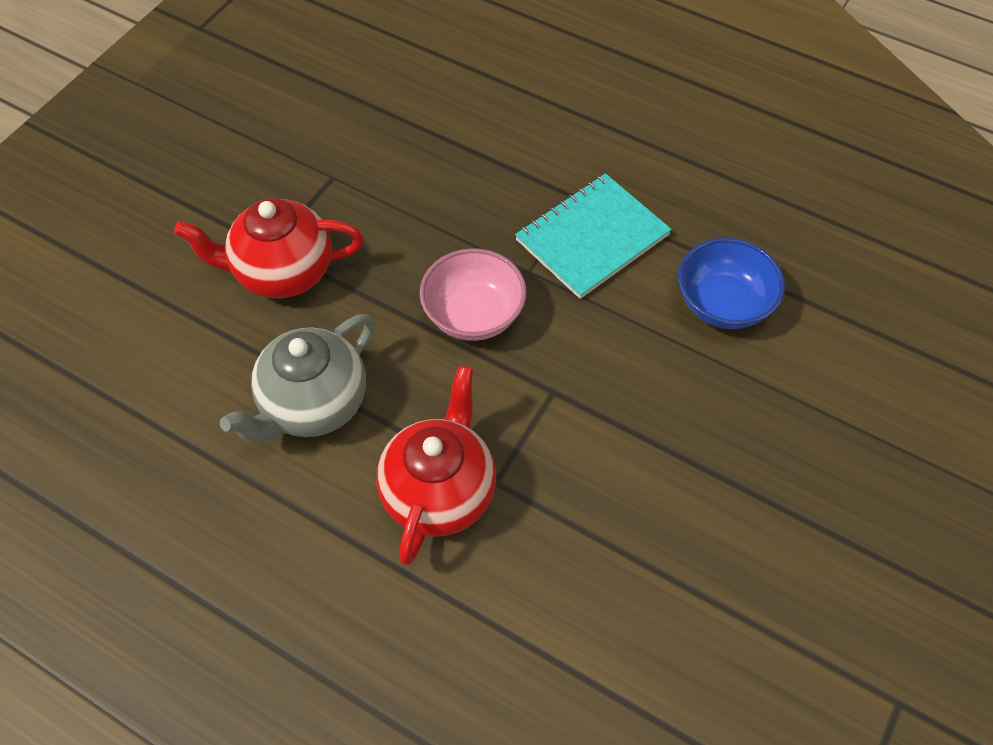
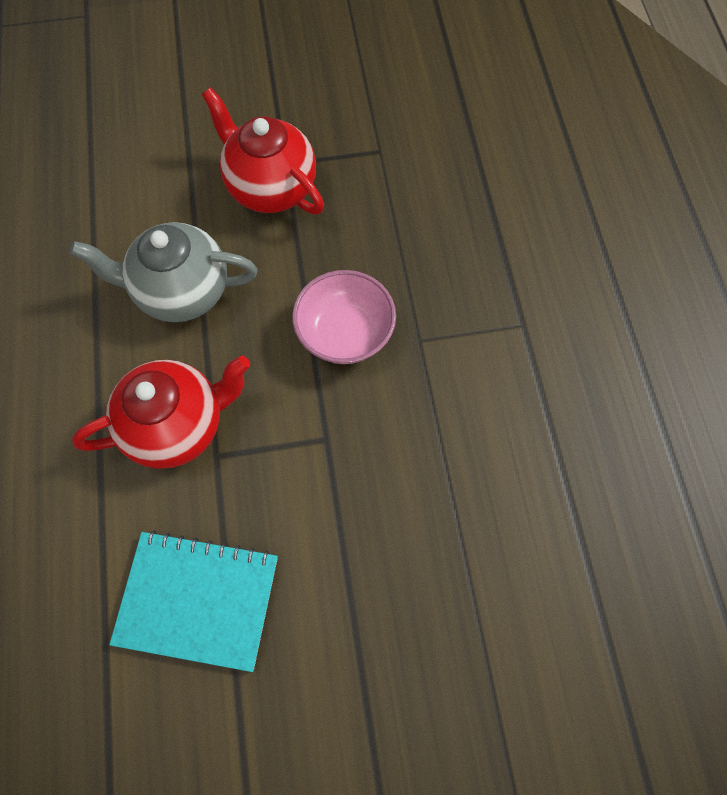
camera: 50 degrees right, 10 degrees up
turquoise notebook [515,173,672,299] -> turquoise notebook moved to [109,530,278,672]
blue bowl [678,238,785,329] -> none

